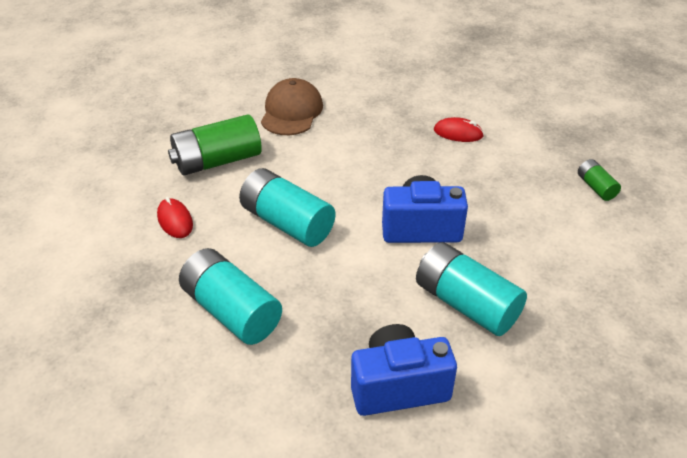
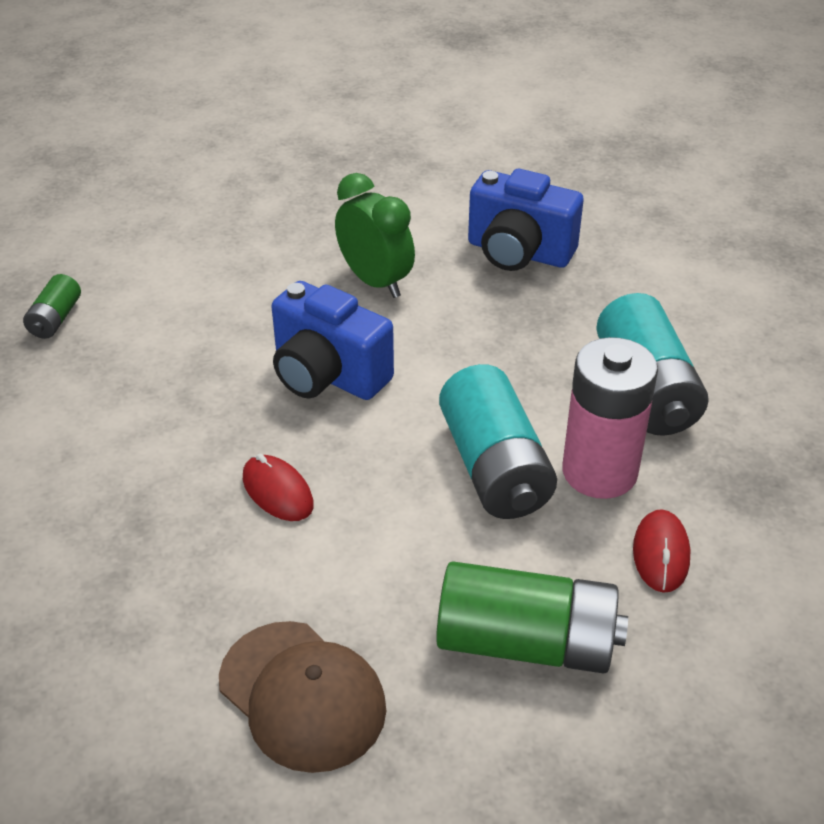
camera: 145 degrees left, 0 degrees up
brown cap [261,78,323,135] -> brown cap turned 90 degrees counterclockwise [219,621,386,773]
turquoise battery [416,242,527,336] -> green clock [335,173,415,298]
red mouse [434,117,484,142] -> red mouse moved to [243,454,314,521]
none -> pink battery [562,337,658,499]

